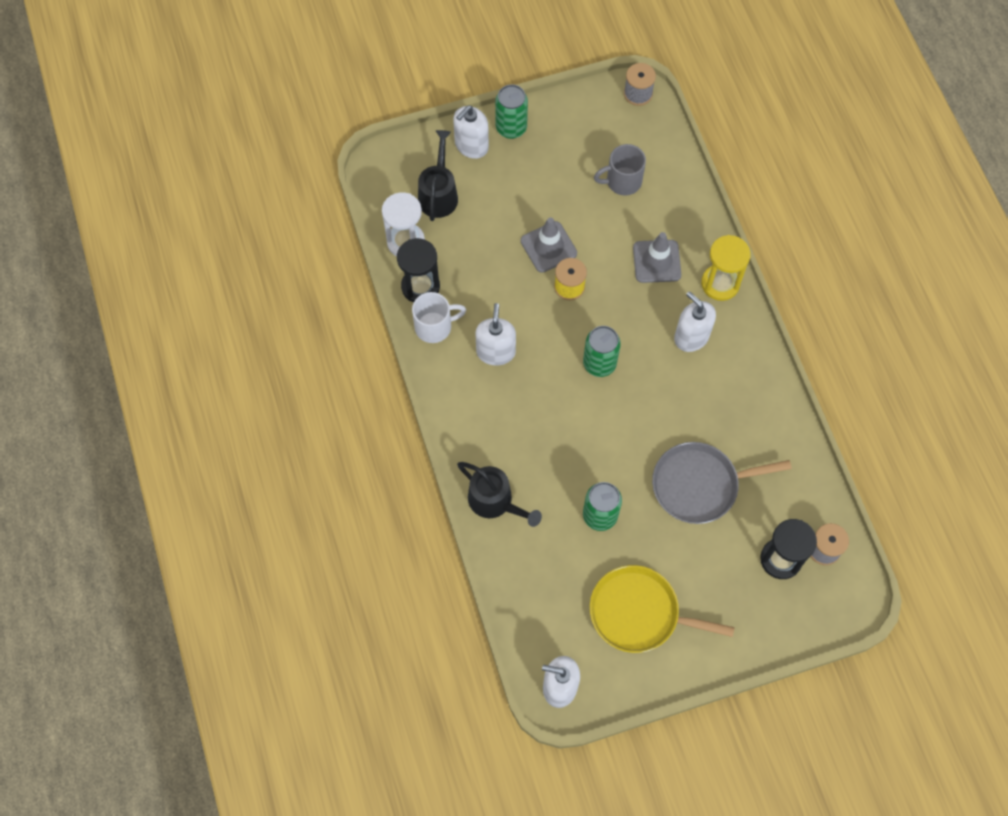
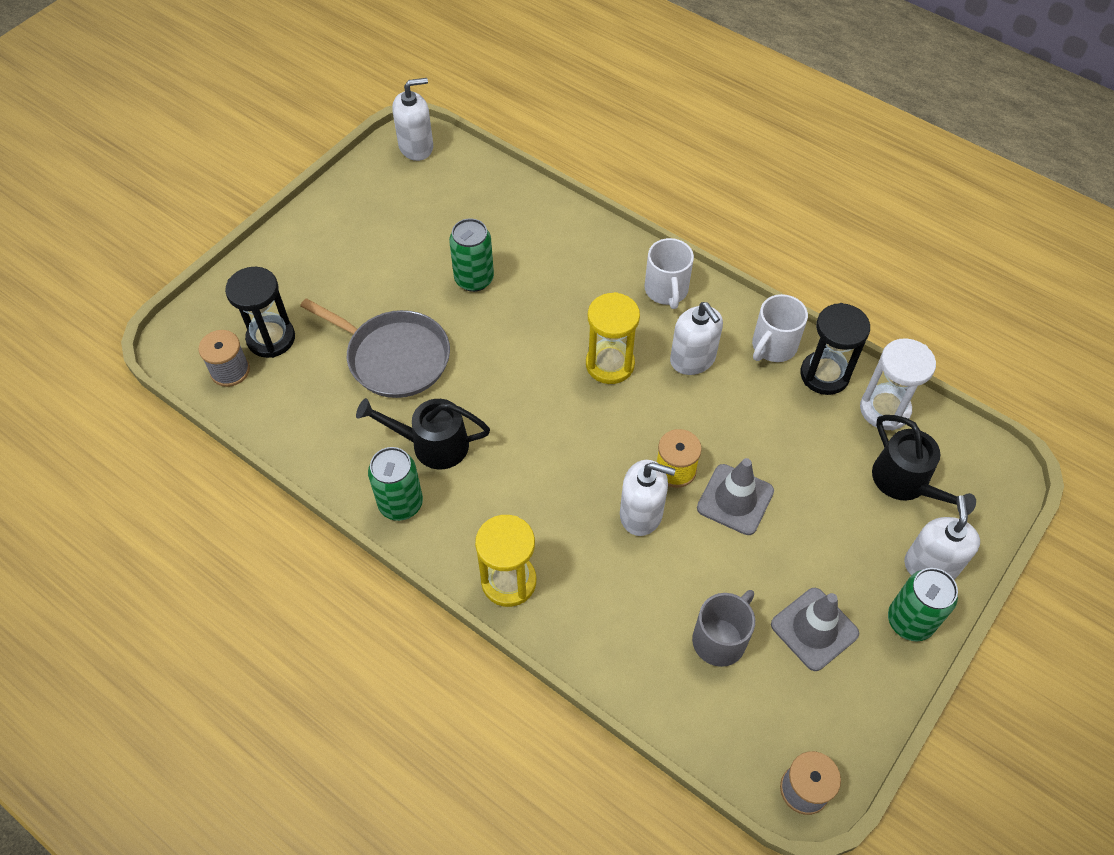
camera: 145 degrees right, 10 degrees down
black watering can [457,462,542,527] -> black watering can moved to [356,398,490,469]
green can [583,326,621,377] -> green can moved to [368,447,423,521]
yellow pan [590,565,735,653] -> none
grey traffic cone [633,232,681,283] -> grey traffic cone moved to [771,588,859,671]
grey pan [652,442,792,524] -> grey pan turned 75 degrees clockwise [300,298,450,398]
white soap dispenser [674,291,716,352] -> white soap dispenser moved to [620,460,676,536]
none -> yellow hourglass [586,292,640,384]
none -> white mug [644,238,694,309]

